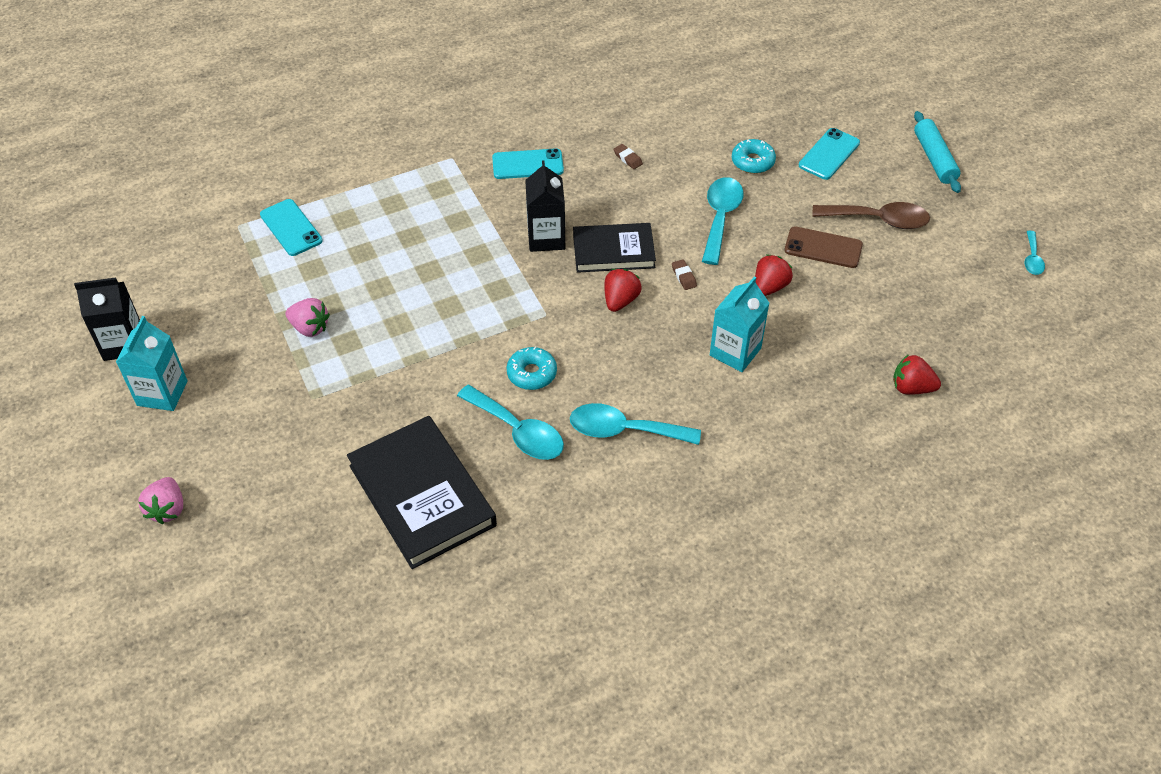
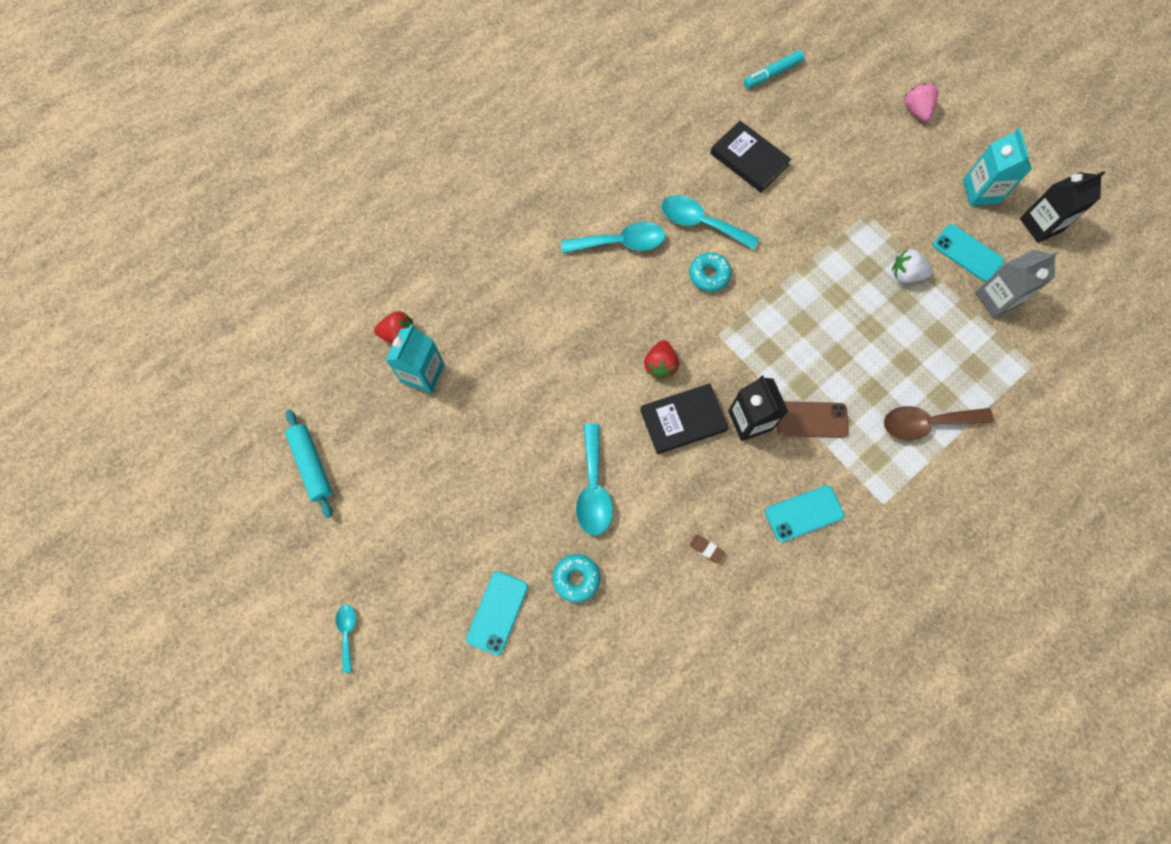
camera: 165 degrees right, 20 degrees up
turquoise phone [260,199,323,256] -> turquoise phone moved to [933,224,1004,282]
pink strawberry [285,298,330,337] -> white strawberry [892,249,933,283]
black book [347,416,497,569] -> black book [710,121,791,192], size x0.64
brown eraser [672,259,697,290] -> none
turquoise carton [710,276,770,372] -> turquoise carton moved to [386,324,445,393]
red strawberry [755,254,793,296] -> none
brown phone [785,226,863,268] -> brown phone moved to [777,401,849,438]
brown spoon [813,202,930,229] -> brown spoon moved to [884,406,994,440]
turquoise rolling pin [914,111,961,193] -> turquoise rolling pin moved to [285,409,332,518]
turquoise spoon [1024,231,1045,275] -> turquoise spoon moved to [335,604,356,673]
none -> turquoise marker [744,50,804,88]
none -> grey carton [975,250,1059,318]

